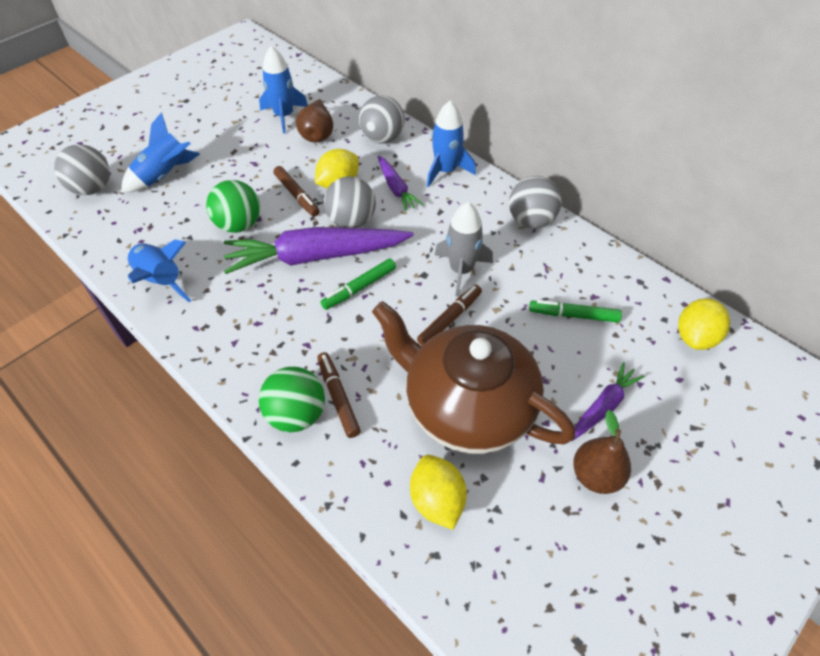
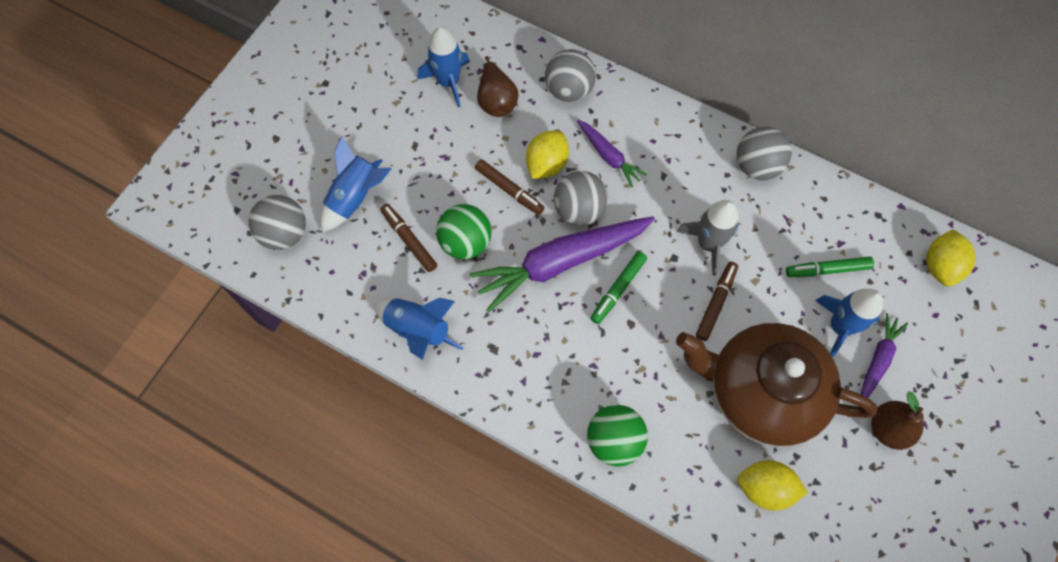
camera: 15 degrees left, 15 degrees up
brown marker [317,352,361,438] -> brown marker moved to [381,204,437,272]
yellow lemon [410,455,467,530] -> yellow lemon turned 45 degrees counterclockwise [737,460,808,511]
blue rocket [427,100,476,187] -> blue rocket moved to [815,289,883,357]

